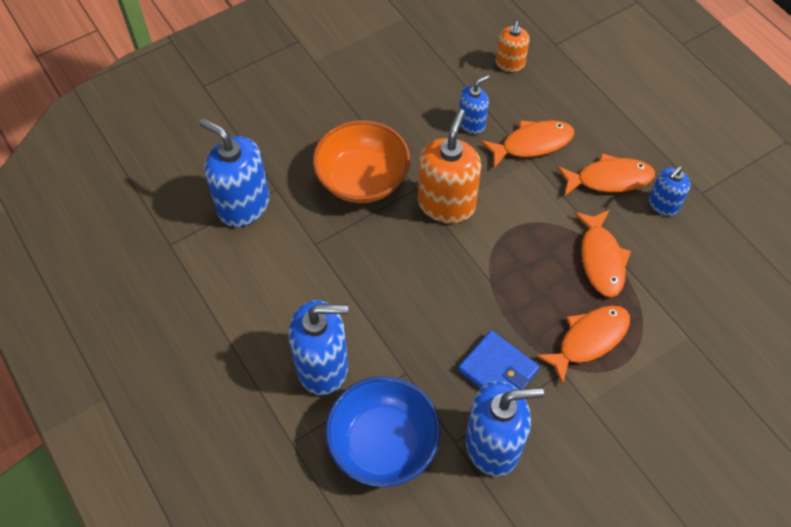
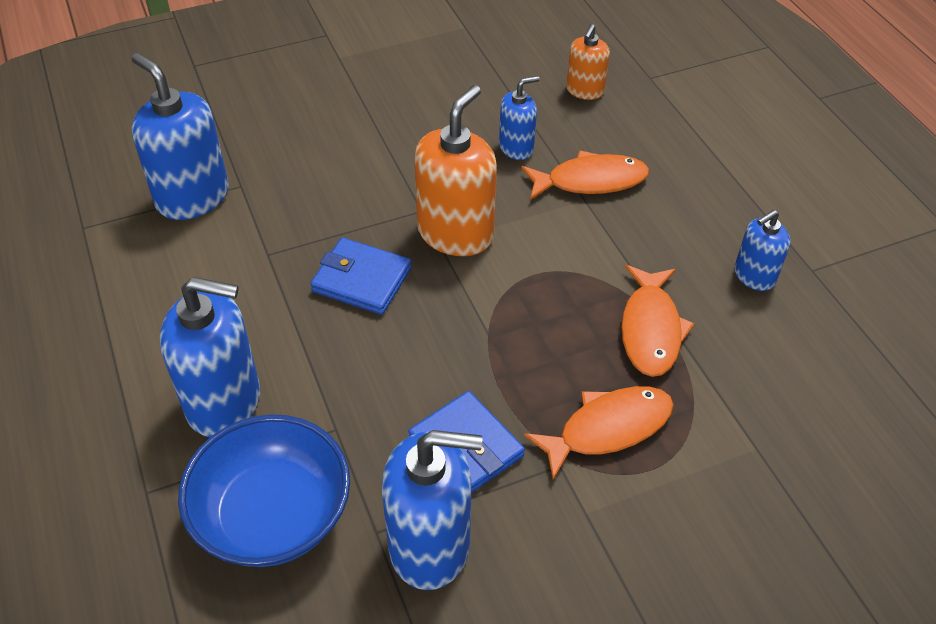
camera: 10 degrees right, 10 degrees down
orange bowl [313,120,410,203] -> none
orange fish [557,153,655,196] -> none
none -> blue wallet [311,237,412,315]

